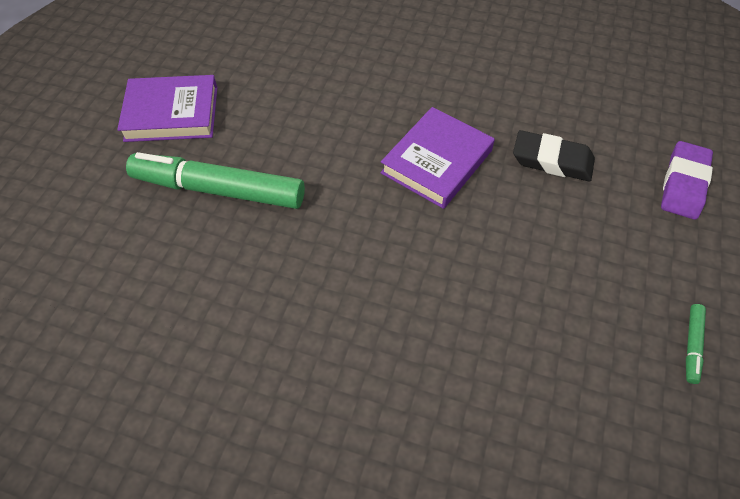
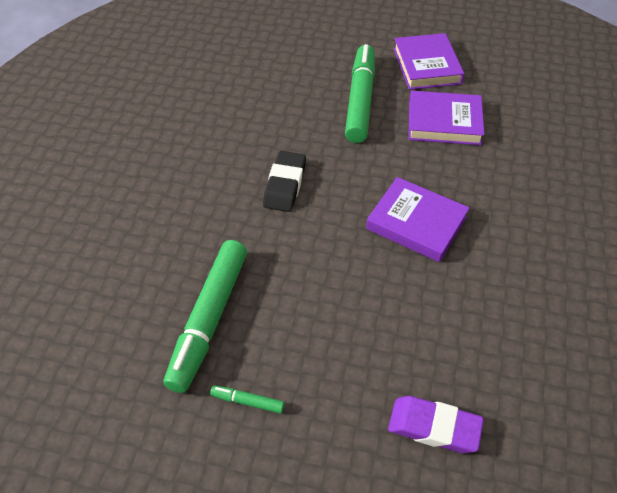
camera: 85 degrees right, 5 degrees down
black eraser [513,130,595,181] -> black eraser moved to [263,151,306,212]
none -> green marker [163,240,247,393]
none -> purple book [408,91,485,145]

